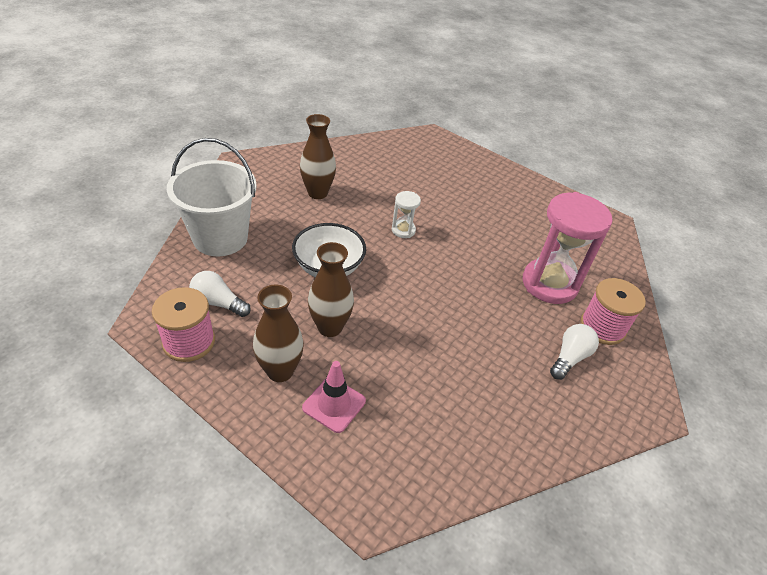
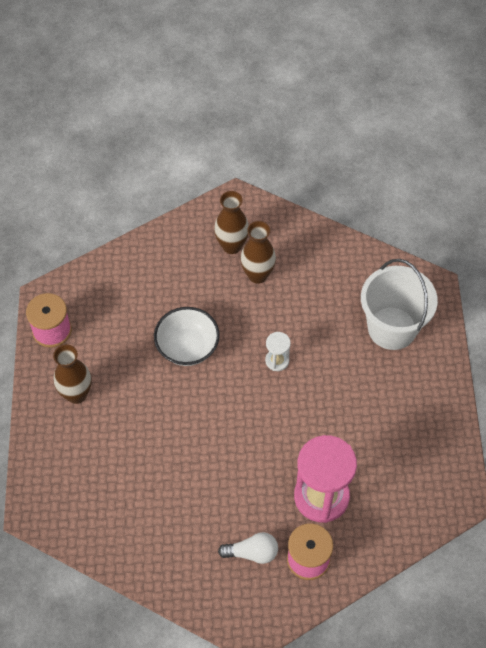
camera: 55 degrees right, 15 degrees up
white bucket [167,138,257,256] -> white bucket moved to [361,259,438,350]
white light bulb [189,271,251,317] -> none
pink traffic cone [302,361,366,433] -> none
brown vase [308,242,354,337] -> brown vase moved to [214,191,249,254]

